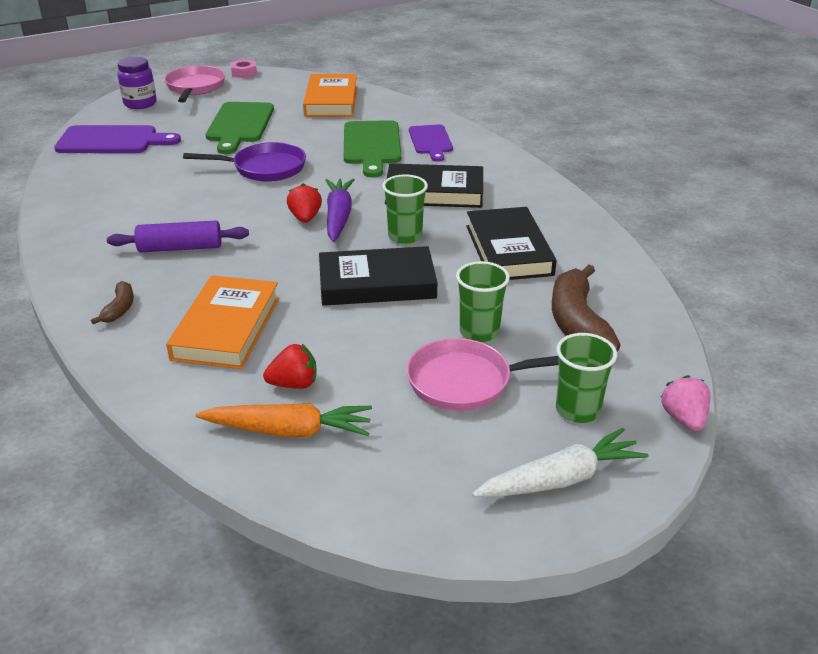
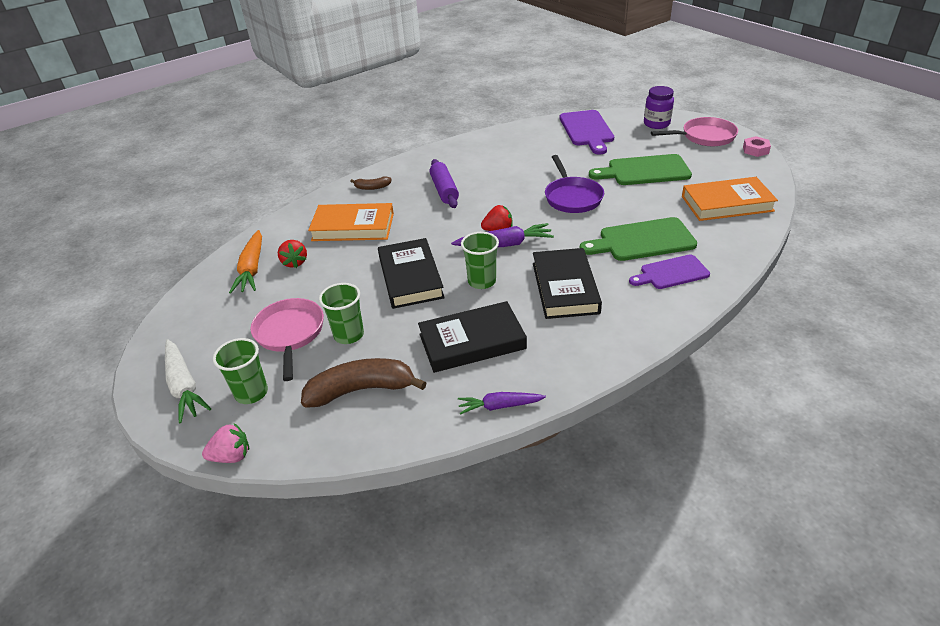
camera: 85 degrees right, 5 degrees up
none -> purple carrot [458,392,546,415]

